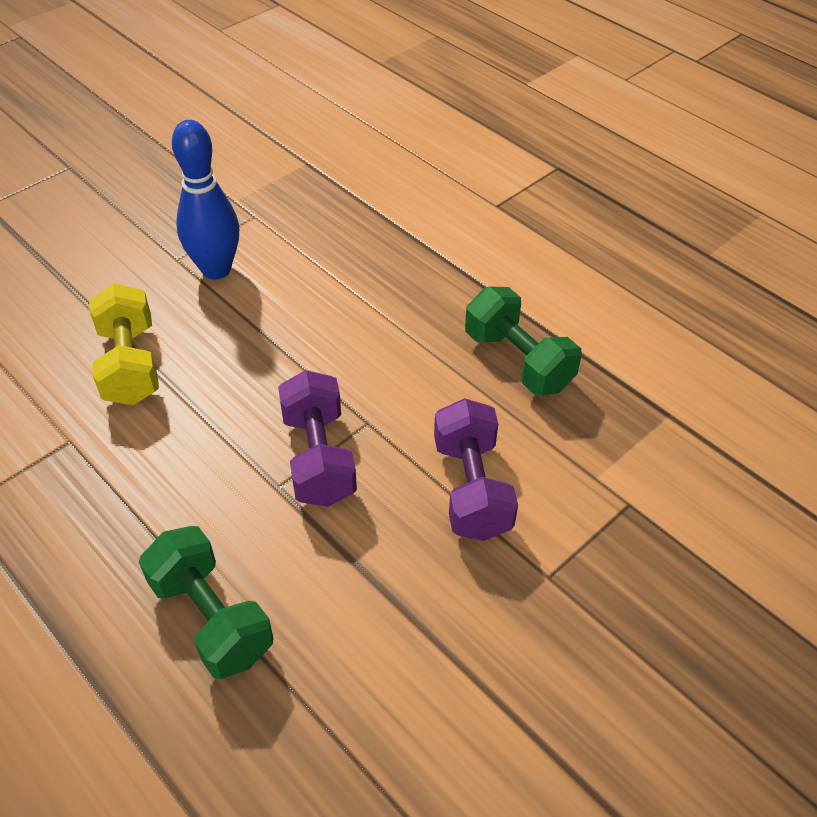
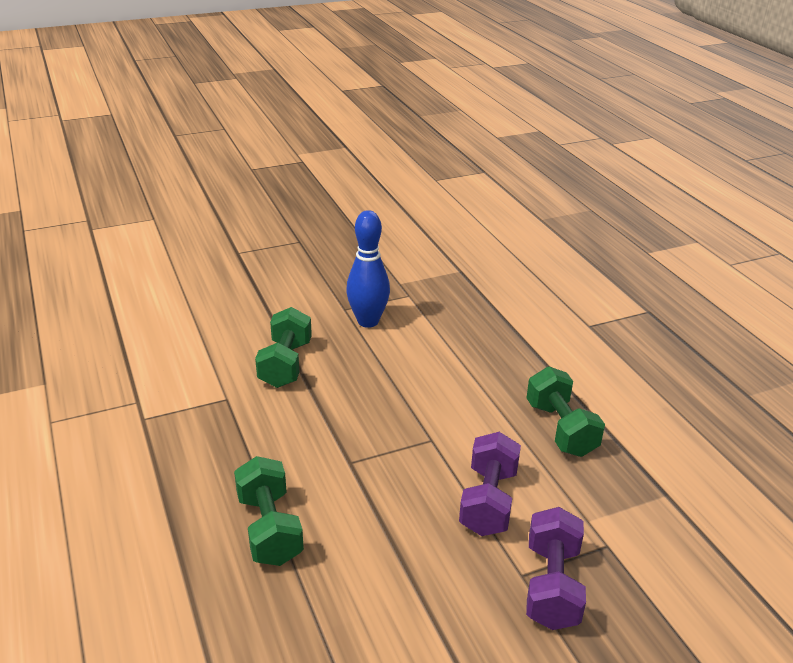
camera: 20 degrees right, 15 degrees down
yellow dumbbell [89,283,159,405] -> green dumbbell [255,307,312,388]
purple dumbbell [278,370,357,507] -> purple dumbbell moved to [526,507,586,630]

